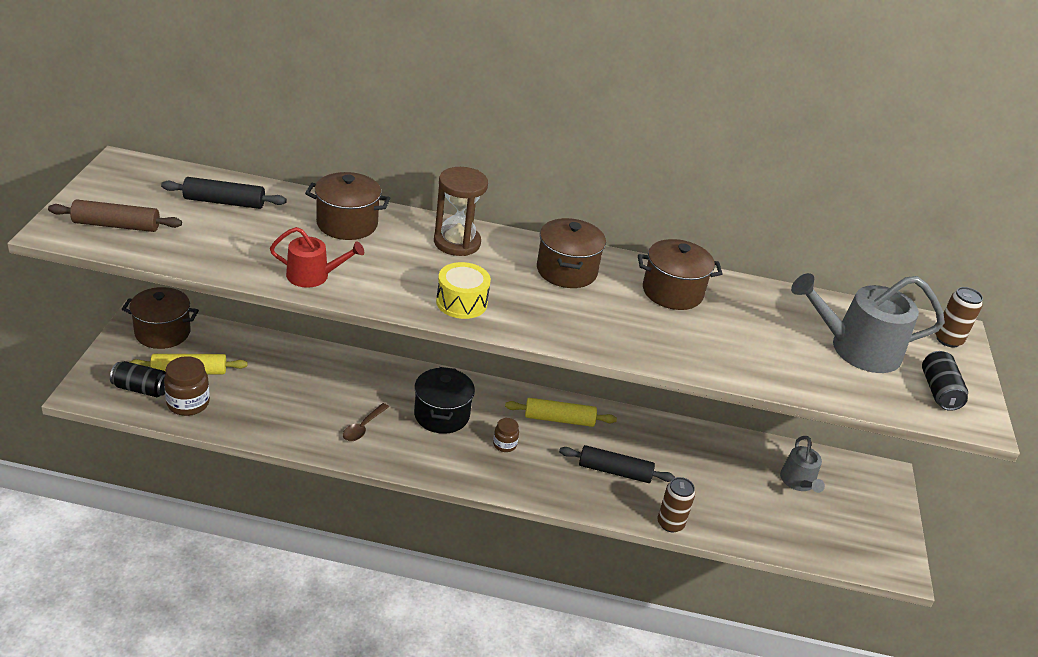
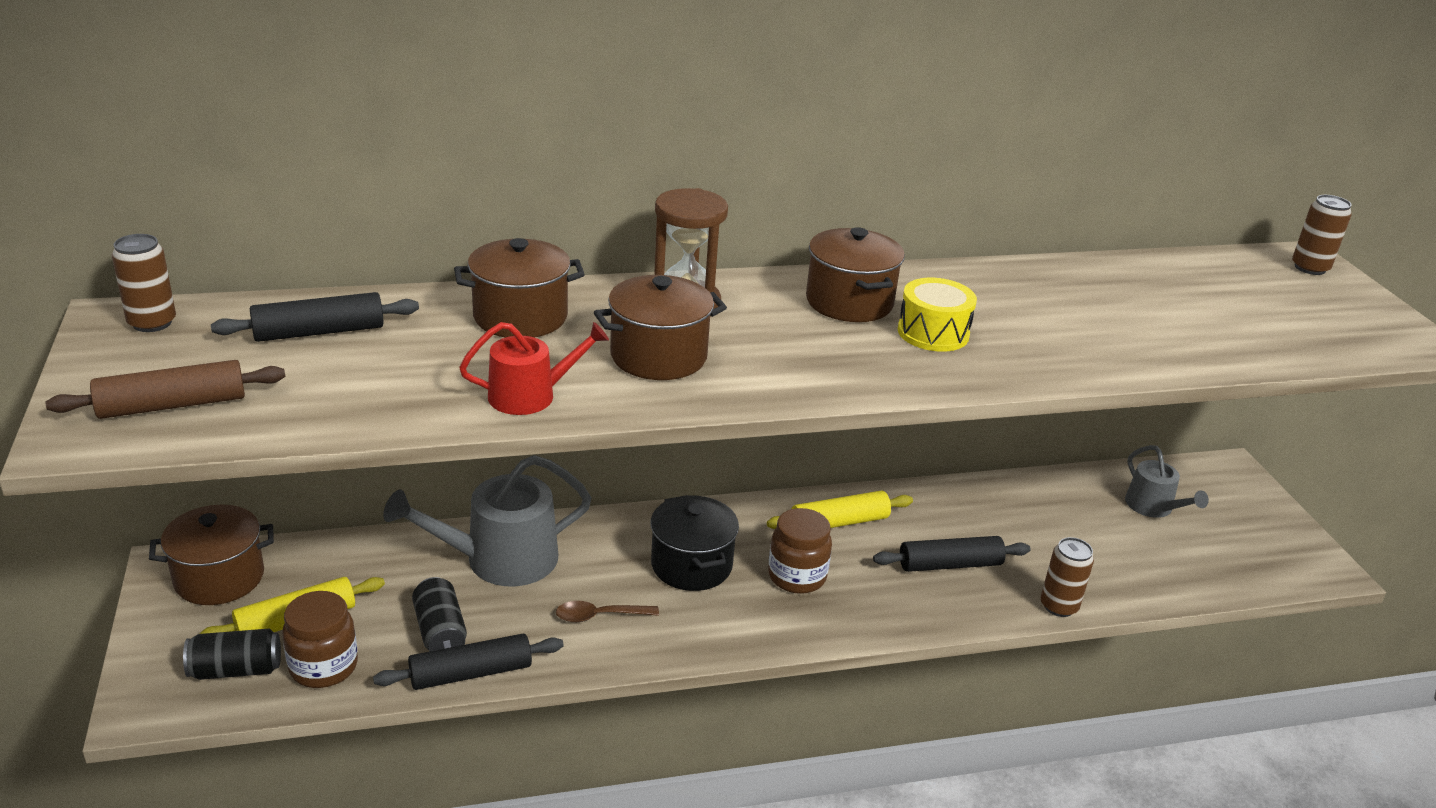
camera: 20 degrees left, 5 degrees down
brown spoon [343,403,389,441] -> brown spoon turned 75 degrees clockwise [556,601,659,622]
yellow drum [436,262,491,319] -> yellow drum moved to [898,278,977,352]
brown jar [493,418,519,452] -> brown jar [768,508,832,594], size x1.70
brown pot [638,239,723,310] -> brown pot moved to [594,275,727,380]
grey watering can [791,273,945,373] -> grey watering can moved to [383,455,592,586]
black can [922,351,968,411] -> black can moved to [412,577,467,651]
none -> brown can [112,234,176,332]
none -> black rolling pin [373,634,564,690]

